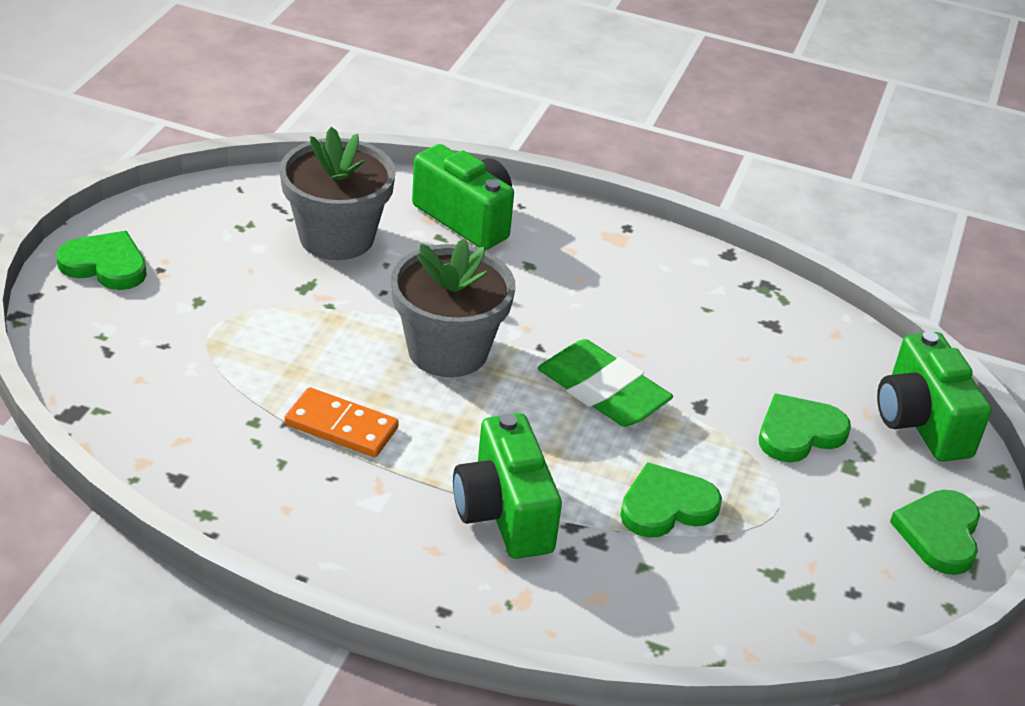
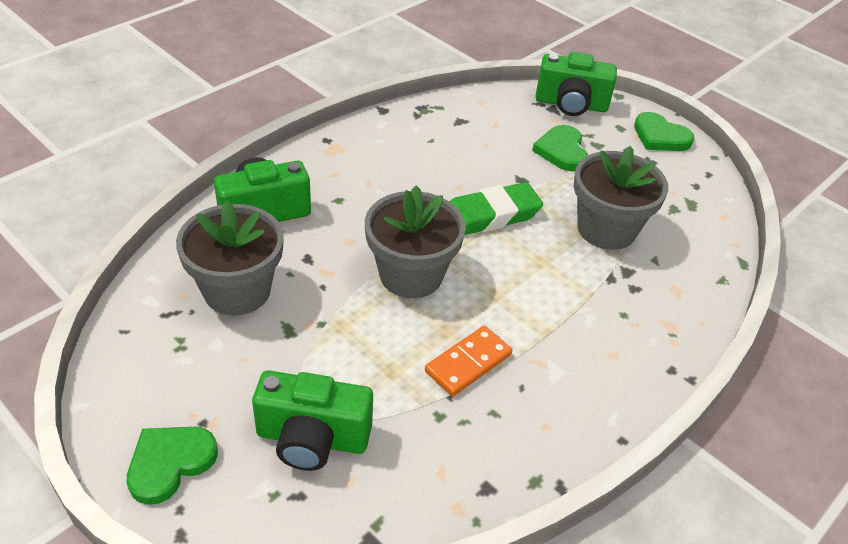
camera: 65 degrees left, 5 degrees up
green camera [453,413,562,559] -> green camera moved to [252,370,373,471]
green heart [620,462,722,538] -> grey flower pot [574,146,668,250]

